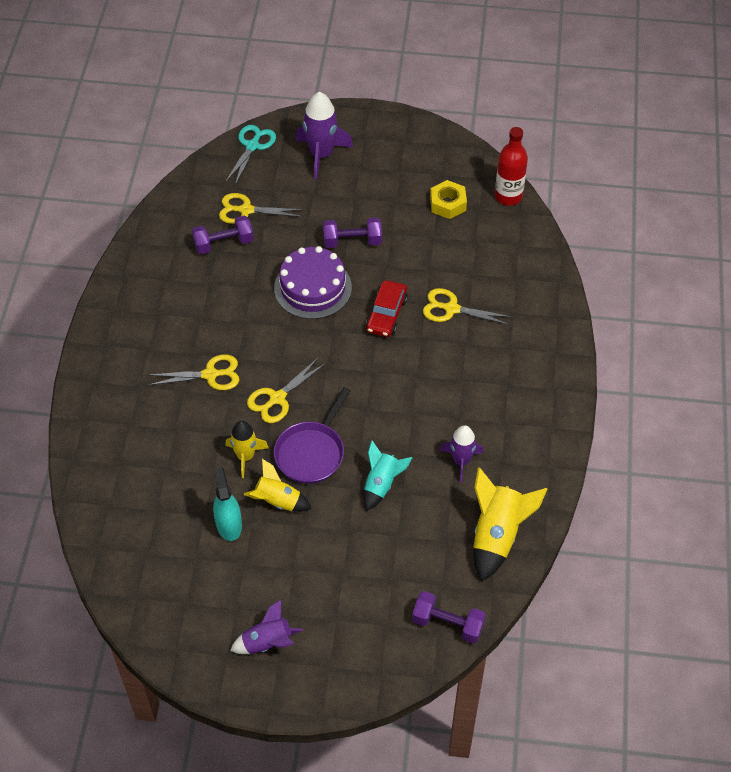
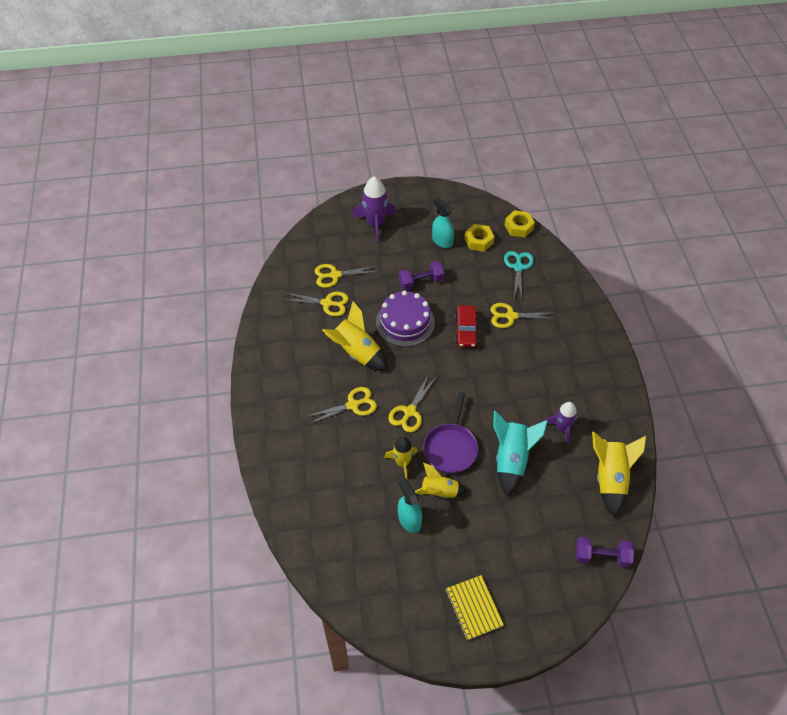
camera: 15 degrees left, 0 degrees up
purple dumbbell [192,215,254,254] -> yellow scissors [283,292,349,316]
turquoise scissors [225,125,276,185] -> turquoise scissors moved to [504,251,534,300]
purple rocket [230,600,303,654] -> yellow notebook [446,575,504,640]
turquoise rocket [363,440,413,511] -> turquoise rocket [493,411,548,497], size x1.56
red bottle [495,127,528,206] -> yellow nut [504,210,535,237]
none -> yellow rocket [322,301,388,371]
none -> turquoise spray bottle [432,198,454,248]

